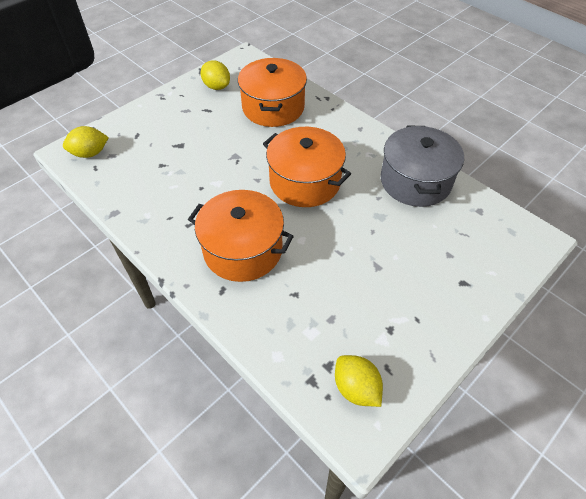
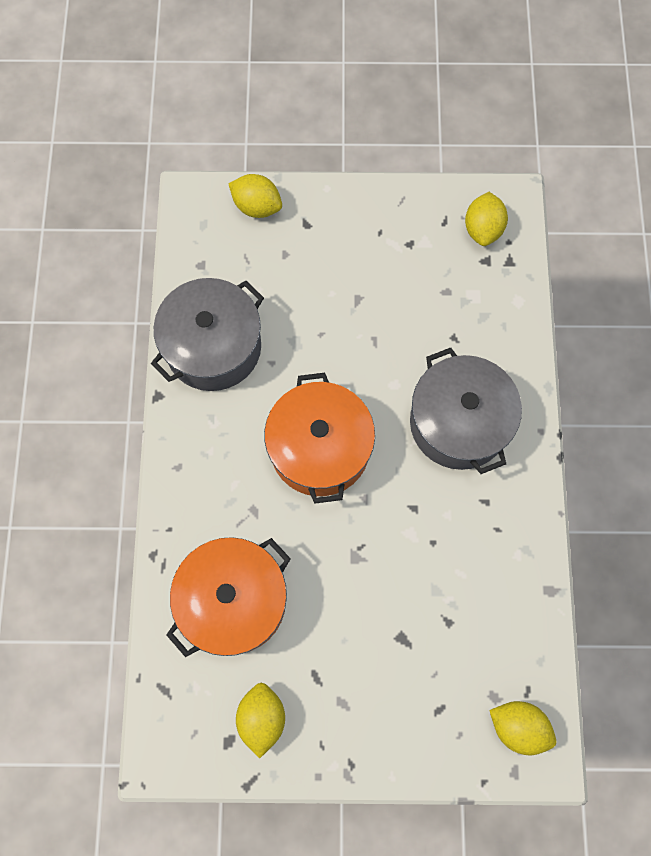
camera: 135 degrees left, 20 degrees up
orange pot [188,190,294,282] -> grey pot [410,348,522,474]
none -> yellow lemon [228,174,282,218]

